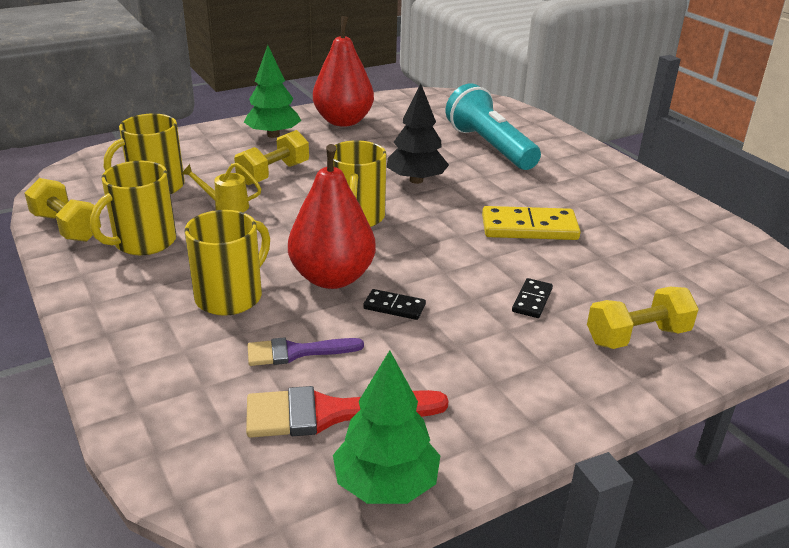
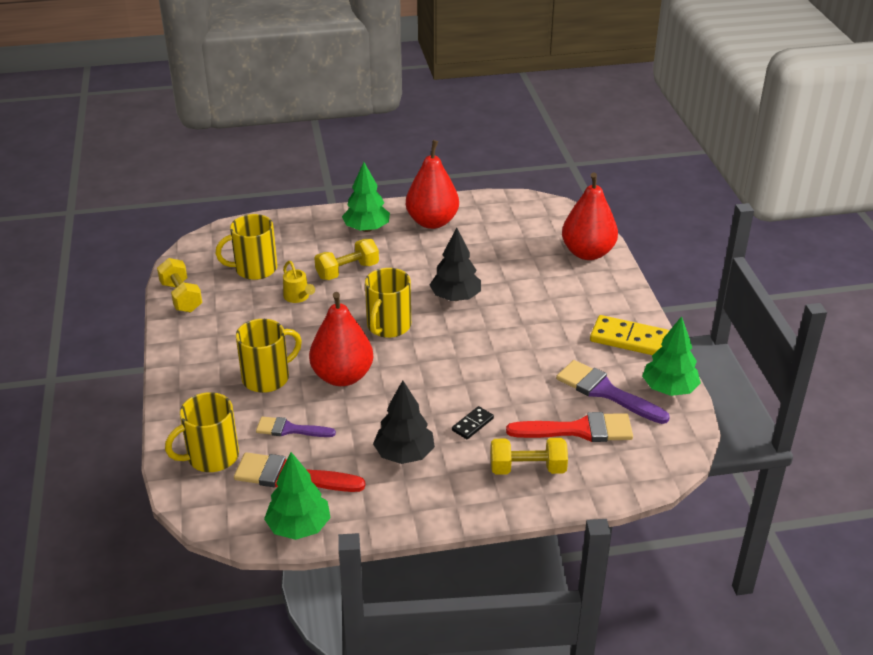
camera: 20 degrees right, 5 degrees up
yellow mug [90,161,177,255] -> yellow mug moved to [165,392,239,472]
yellow watering can [182,163,261,212] -> yellow watering can turned 150 degrees counterclockwise [283,261,315,303]
black domino [363,289,426,320] -> none
turquoise flashlight [446,83,541,170] -> none
yellow domino [482,206,581,240] -> yellow domino moved to [590,315,669,355]
none -> black tree [373,381,435,464]
none -> red brush [506,412,633,442]
none -> purple brush [556,360,670,424]
none -> red pear [562,173,618,260]
none -> green tree [642,316,701,396]

